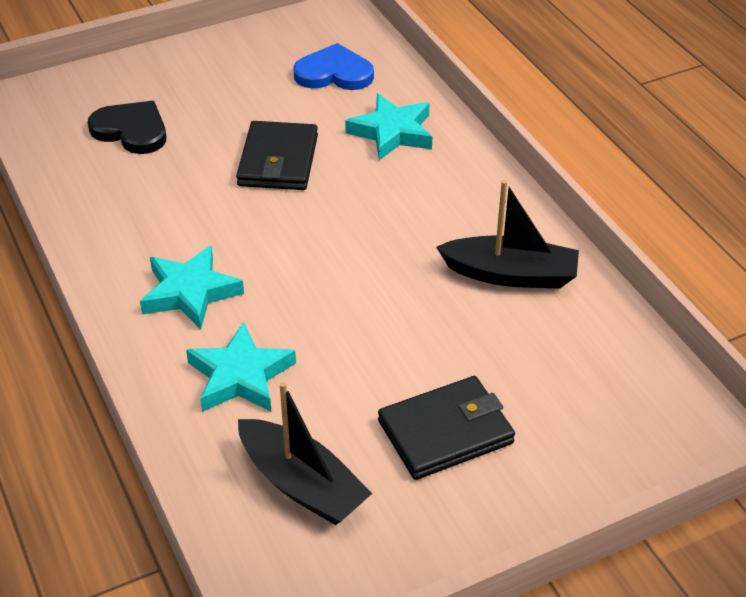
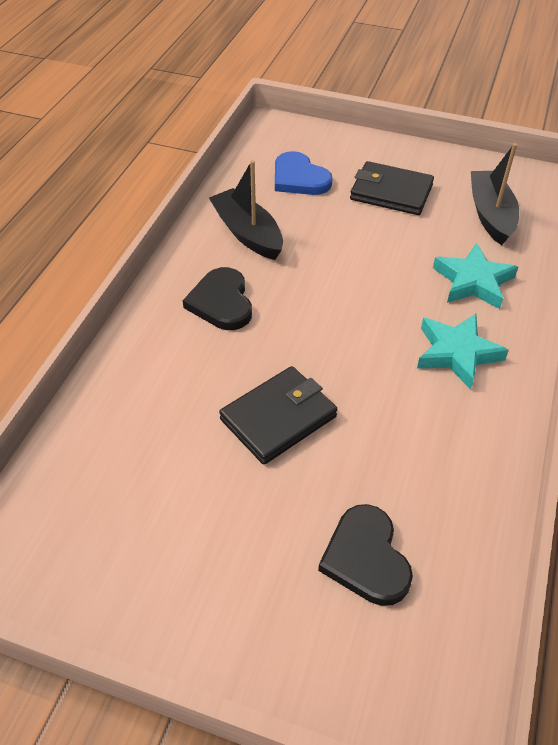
camera: 135 degrees left, 5 degrees up
blue heart [293,43,374,90] -> blue heart moved to [275,151,333,195]
turquoise star [345,94,432,161] -> none
none -> black heart [183,267,252,330]

